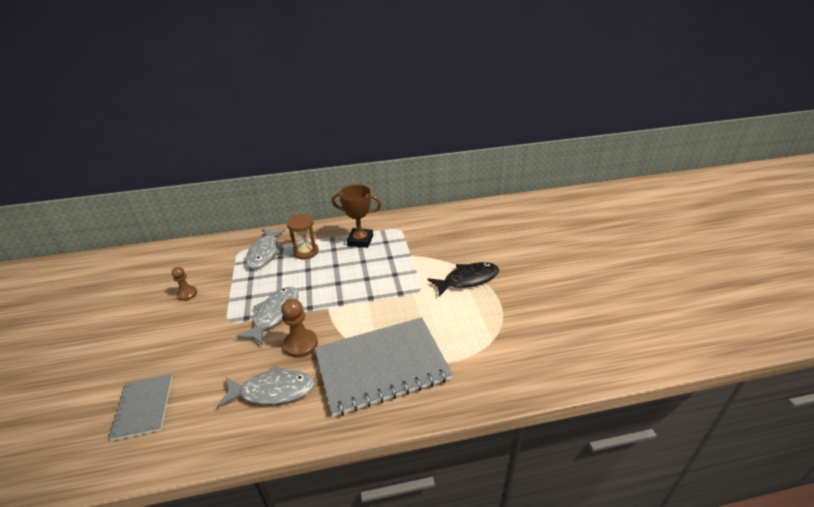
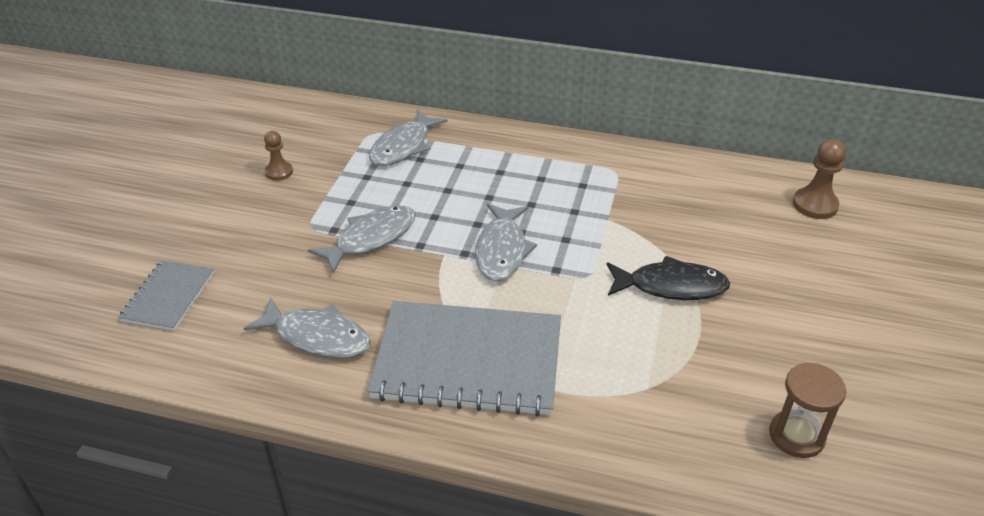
camera: 25 degrees right, 5 degrees up
brown pawn [281,299,318,358] -> brown pawn moved to [793,139,846,219]
brown hourglass [287,214,319,259] -> brown hourglass moved to [769,363,846,458]
brown trophy [332,185,381,248] -> none
none -> grey fish [475,204,537,281]

